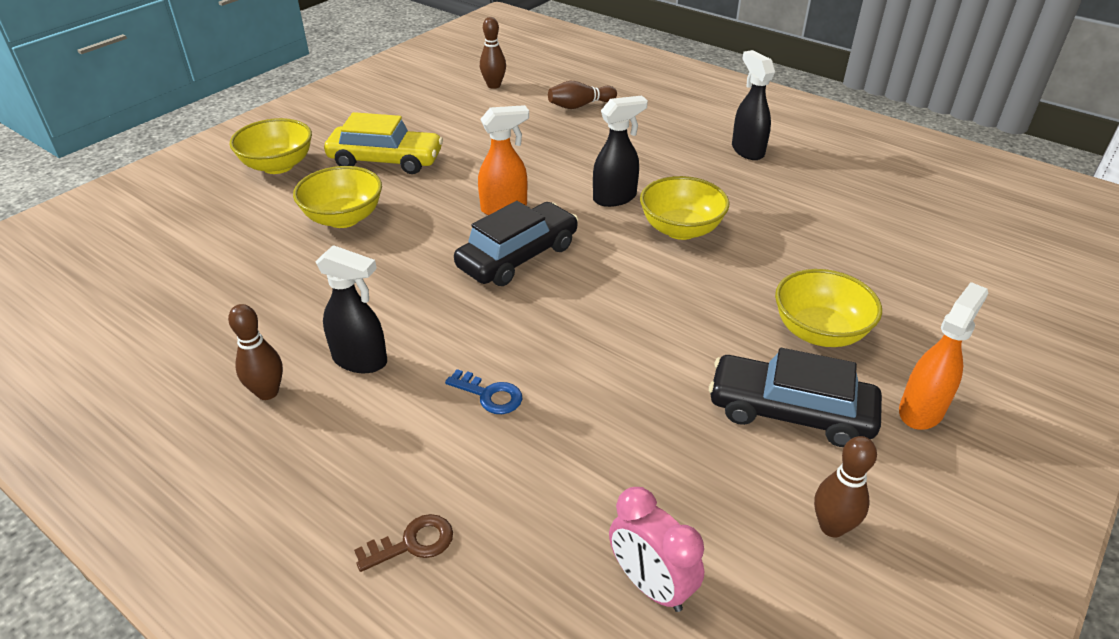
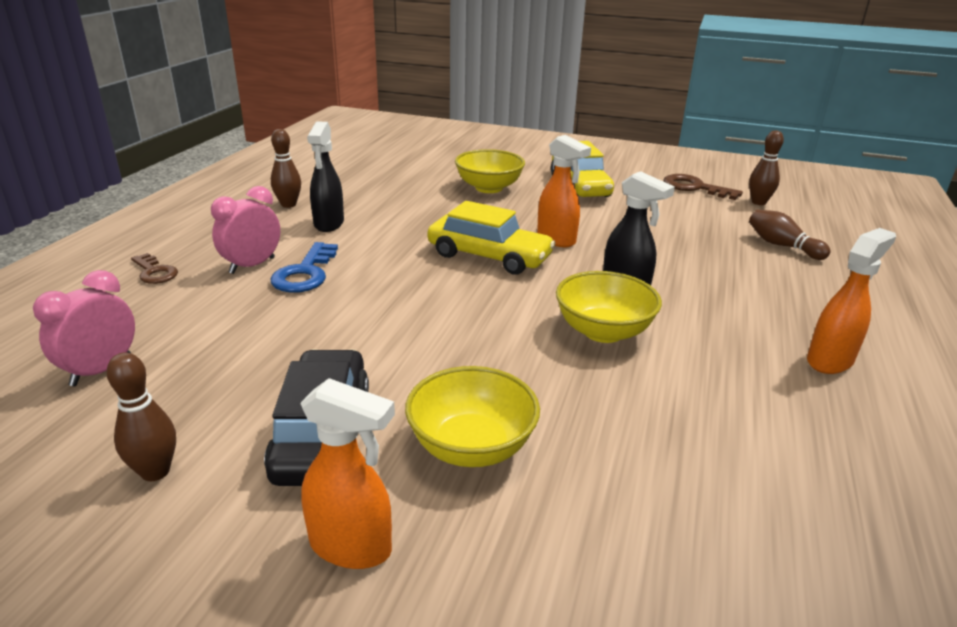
camera: 70 degrees right, 10 degrees down
yellow bowl [230,118,312,174] -> none
blue key [445,369,522,414] -> blue key [271,242,338,293], size x1.51
black car [454,201,578,286] -> yellow car [428,201,556,275]
black spray bottle [732,50,775,160] -> orange spray bottle [807,228,896,374]
none -> pink clock [211,186,280,274]
none -> brown key [663,174,743,200]

